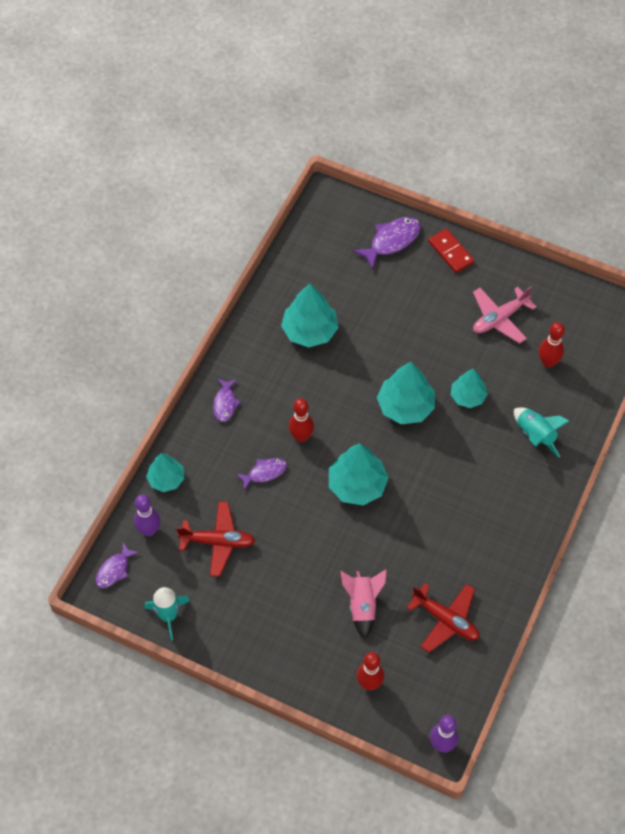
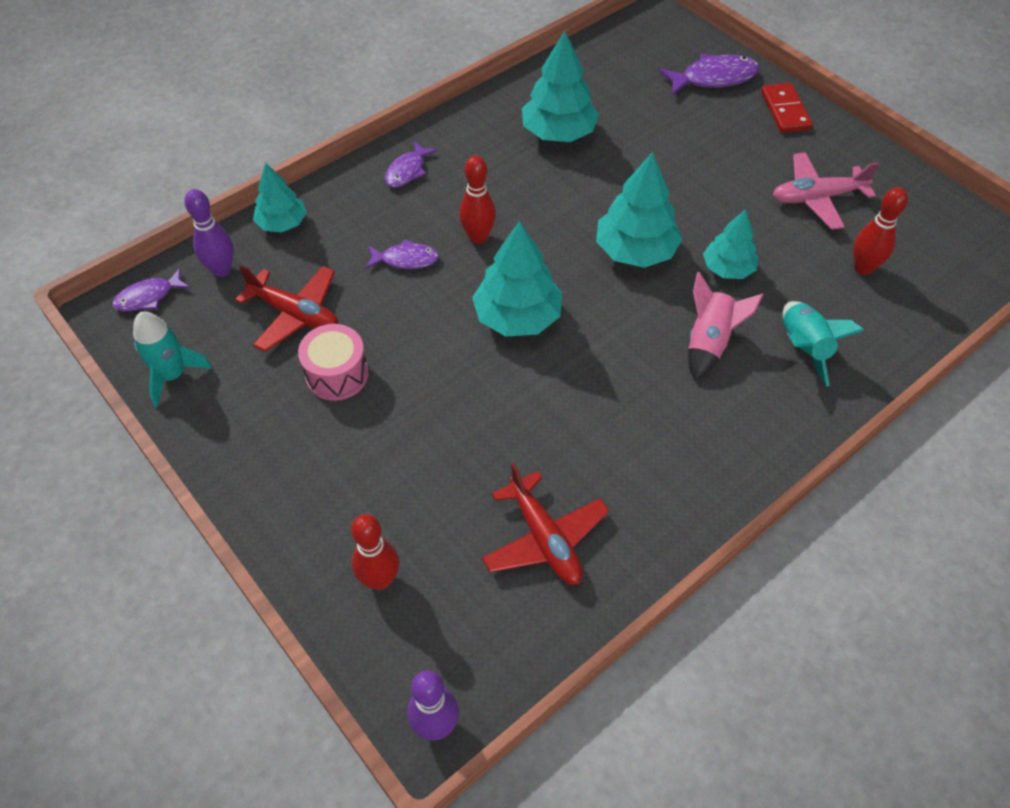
camera: 25 degrees right, 5 degrees down
pink rocket [340,569,387,640] -> pink rocket moved to [688,272,763,381]
none -> pink drum [298,324,369,401]

